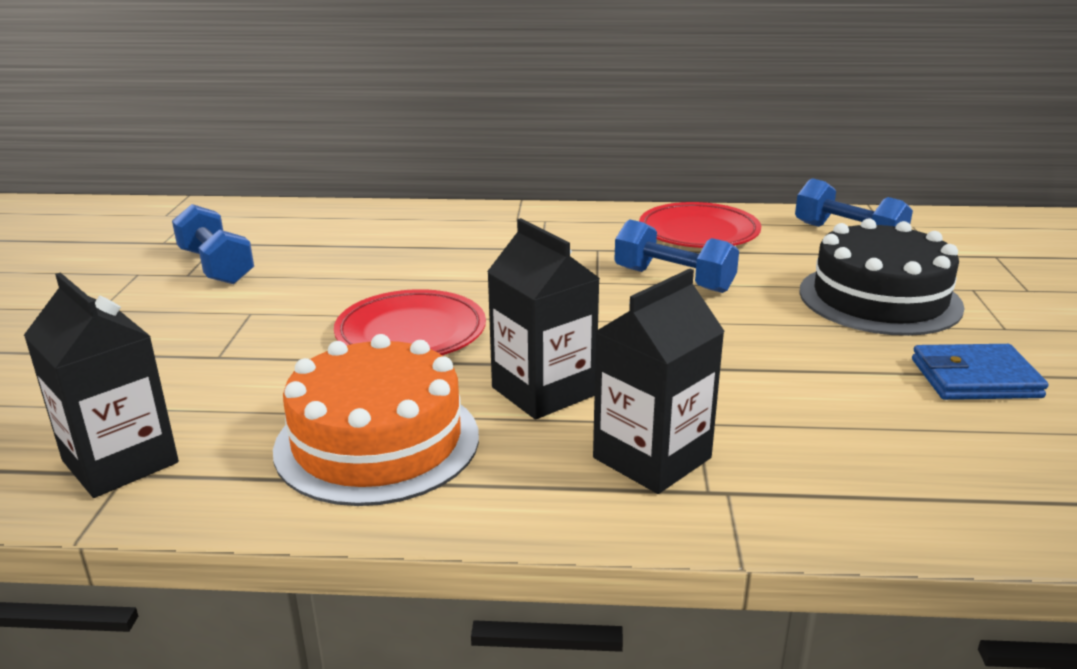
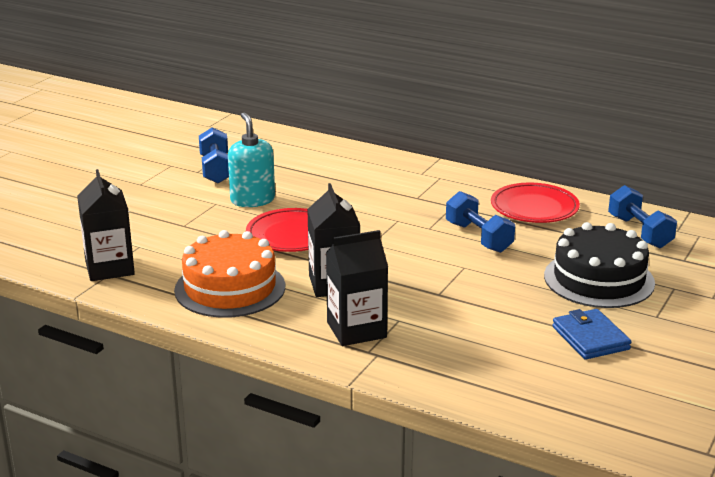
camera: 25 degrees right, 0 degrees up
blue wallet [912,344,1048,400] -> blue wallet turned 45 degrees clockwise [552,309,632,360]
none -> turquoise soap dispenser [228,112,275,207]

